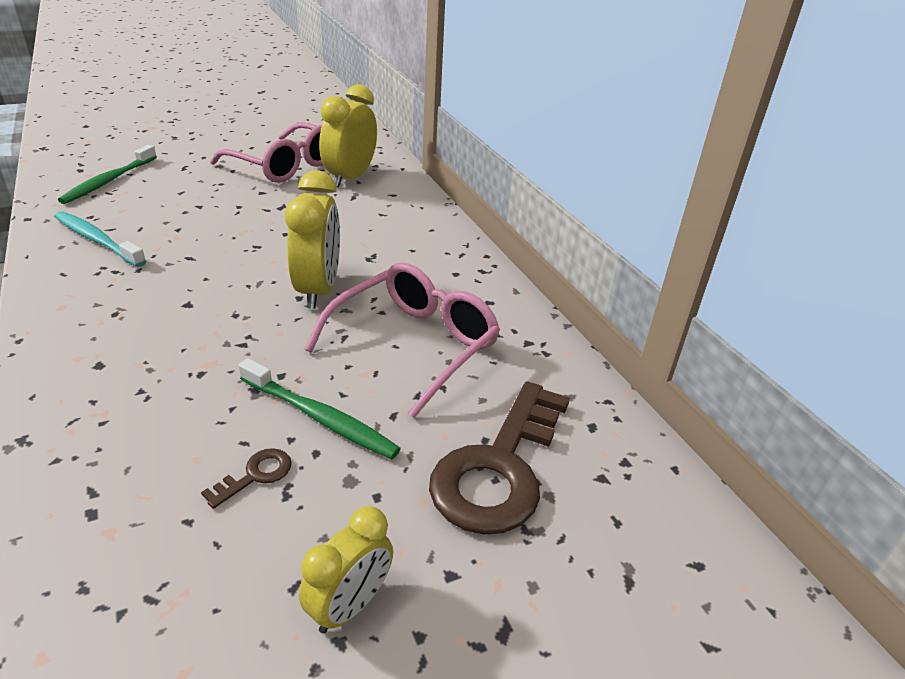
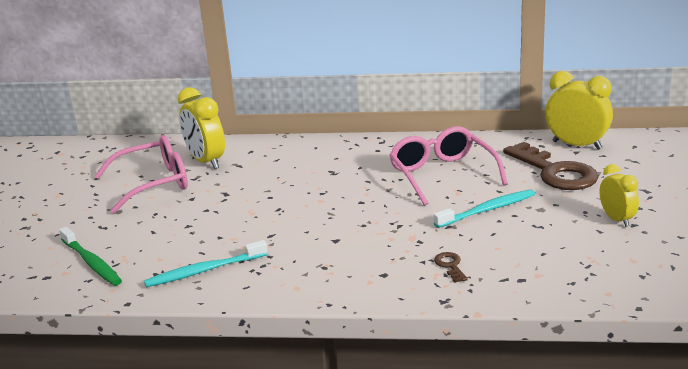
camera: 55 degrees left, 10 degrees down
brown key [201,448,292,509] -> brown key moved to [434,252,468,283]
green toothbrush [238,358,401,459] -> turquoise toothbrush [433,189,535,228]
yellow clock [285,170,340,309] -> yellow clock moved to [545,71,613,150]

